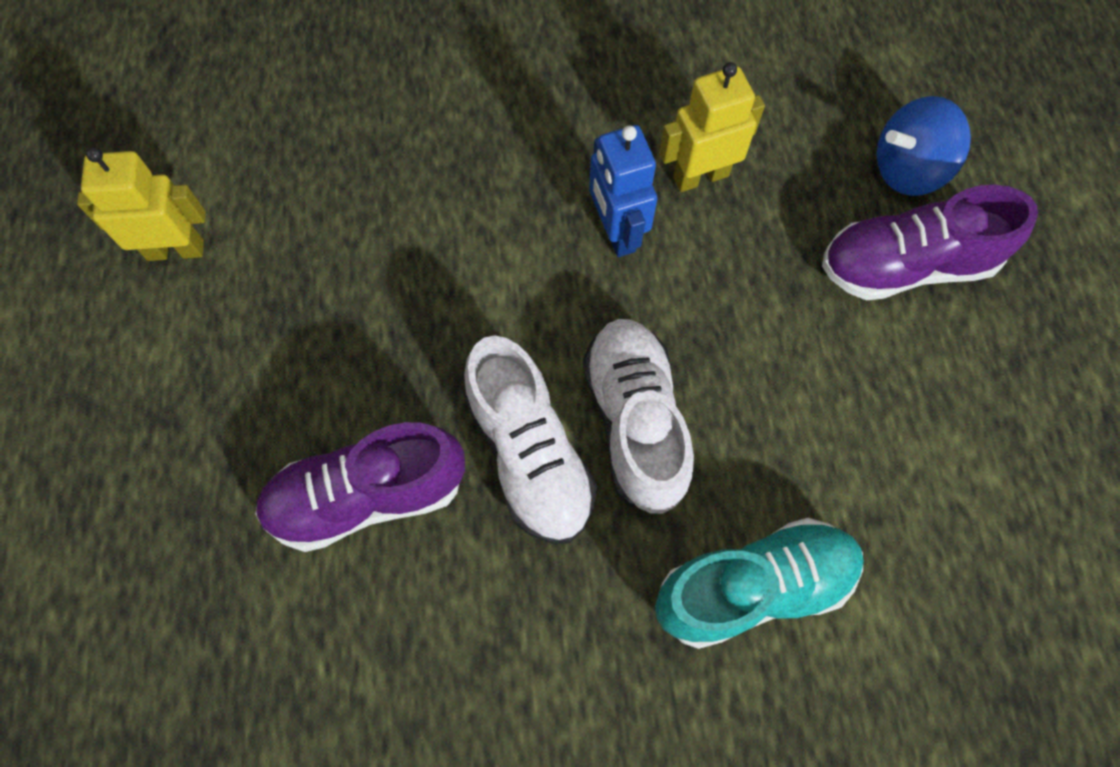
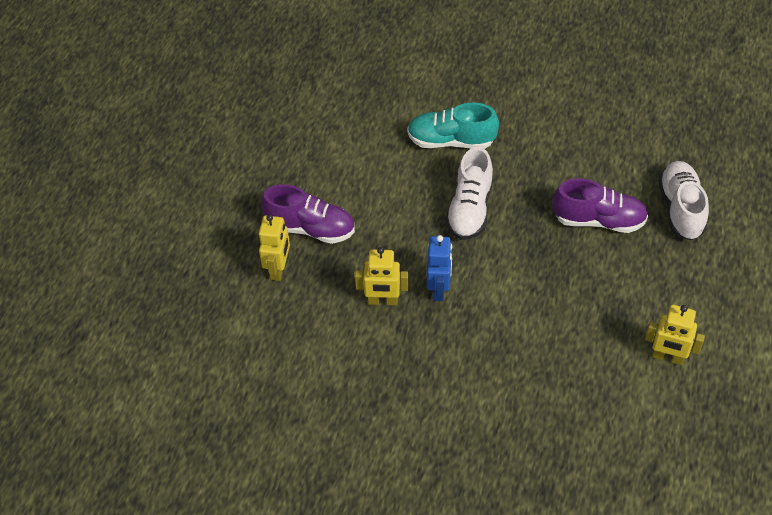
camera: 155 degrees left, 15 degrees down
white shoe [464,335,597,544] -> white shoe moved to [658,161,709,240]
blue spinning top [877,96,971,196] -> yellow robot [259,215,290,281]

